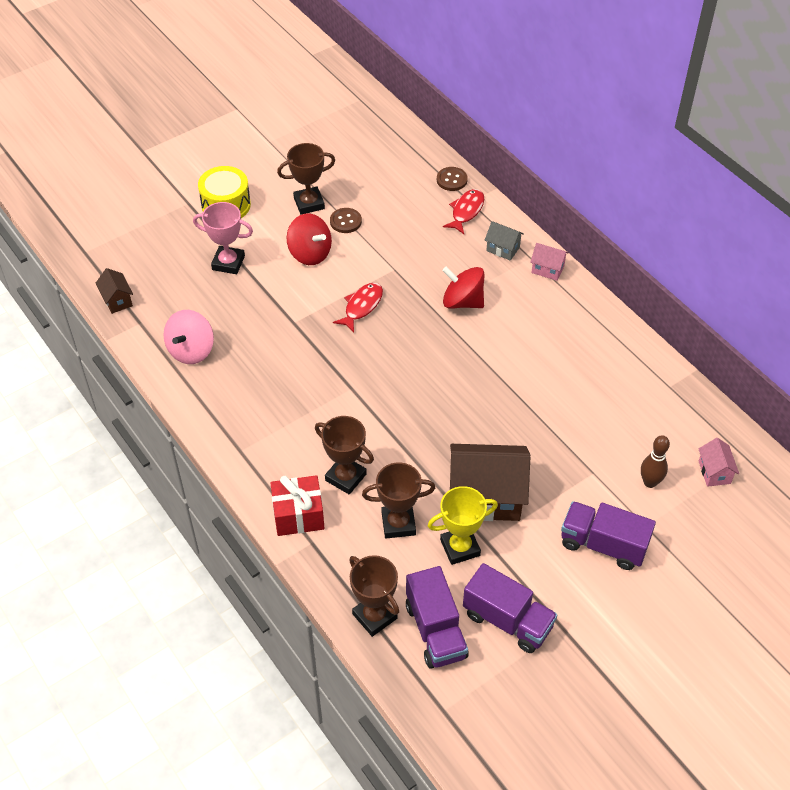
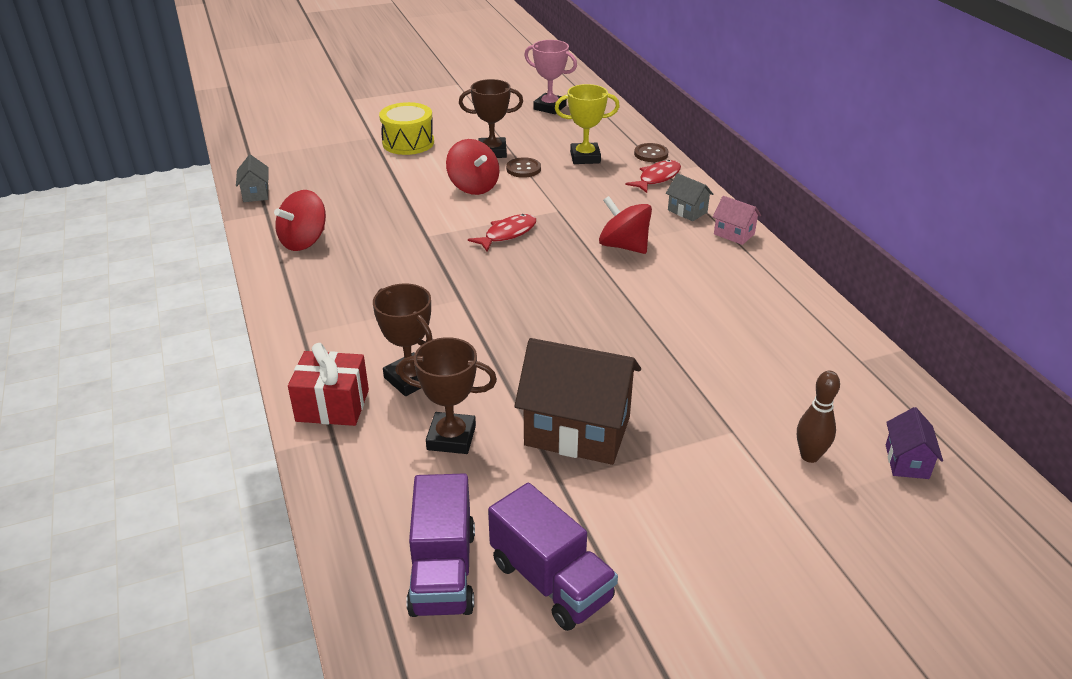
camera: 15 degrees right, 15 degrees down
brown house [96,268,133,314] -> grey house [236,155,269,202]
pink spinning top [164,310,214,364] -> red spinning top [274,190,326,251]
pink trophy [193,202,253,274] -> pink trophy moved to [524,40,577,114]
brown trophy [349,555,399,637] -> none
yellow trophy [428,486,498,565] -> yellow trophy moved to [555,84,620,164]
purple truck [561,501,656,570] -> none
pink house [699,438,739,487] -> purple house [886,407,943,479]

